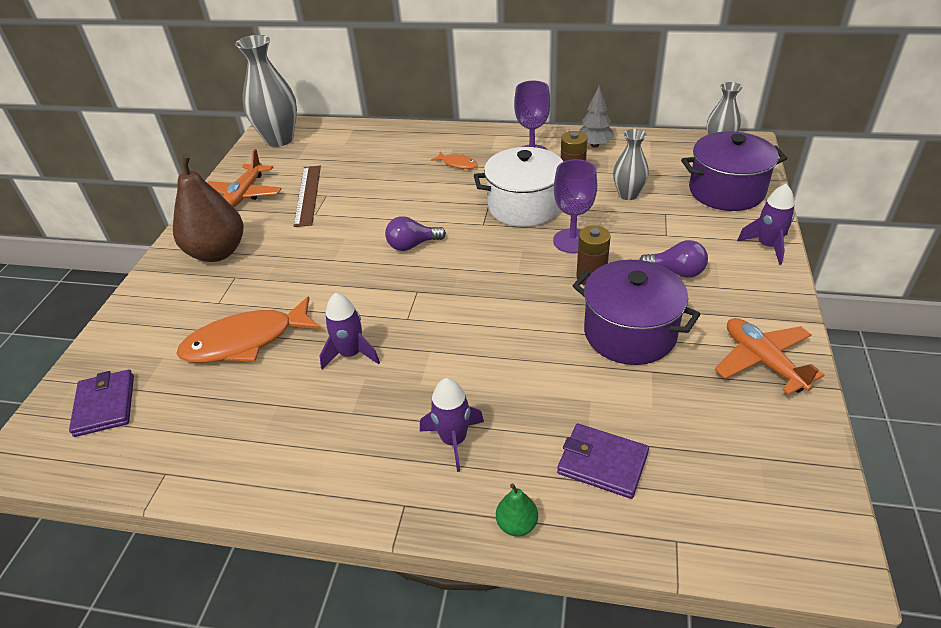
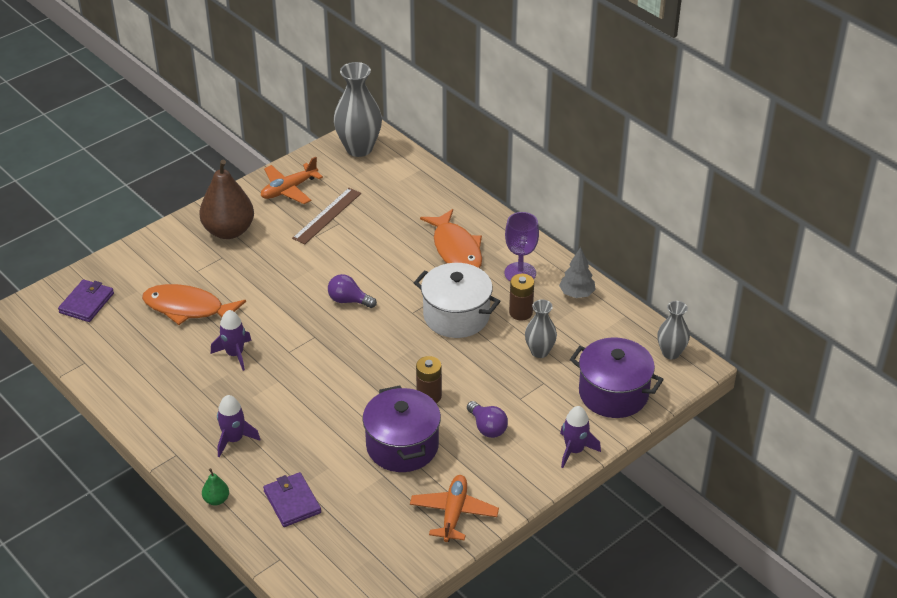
camera: 35 degrees right, 0 degrees up
orange fish [431,152,478,169] -> orange fish [420,209,482,268], size x2.14
purple goblet [553,159,597,253] -> none

